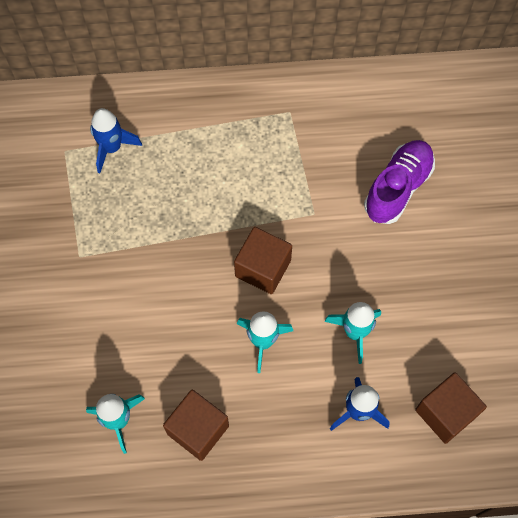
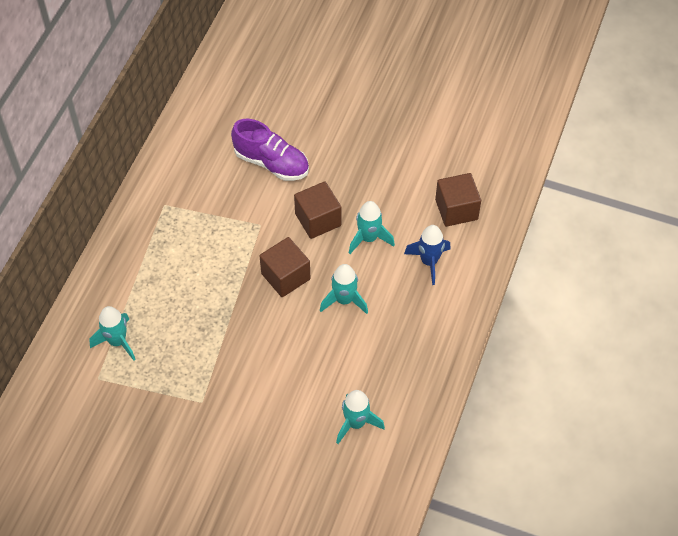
camera: 65 degrees left, 10 degrees down
blue rocket [90,108,142,173] -> turquoise rocket [89,306,136,361]
brown cube [163,390,229,461] -> brown cube moved to [294,181,341,239]
purple shoe [364,140,435,224] -> purple shoe turned 150 degrees clockwise [231,119,309,181]

